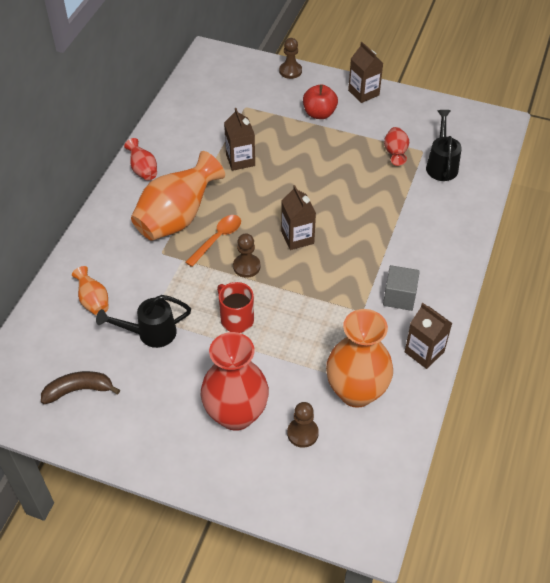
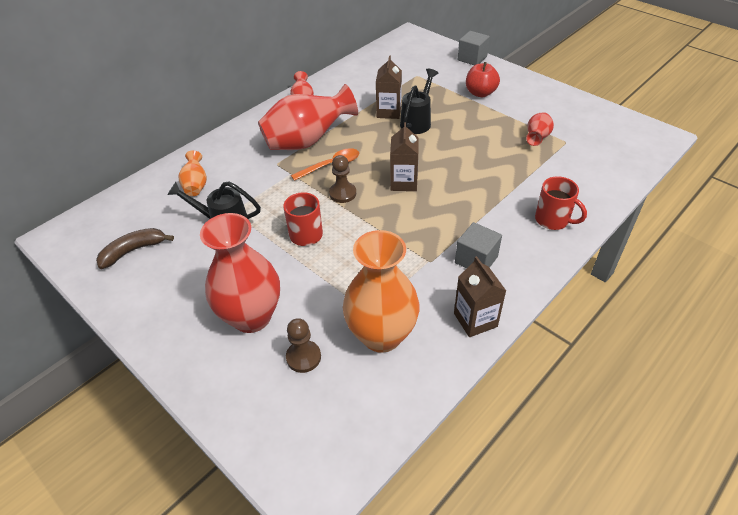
camera: 25 degrees right, 5 degrees down
brown banana [41,371,120,404] -> brown banana turned 45 degrees counterclockwise [96,228,174,269]
orange vase [131,151,225,241] -> red vase [258,84,358,150]
brown pawn [279,38,302,79] -> grey cube [458,31,490,65]
brown carton [348,42,383,103] -> none
black watering can [426,110,462,181] -> black watering can moved to [400,69,438,134]
none -> red mug [535,176,587,230]

